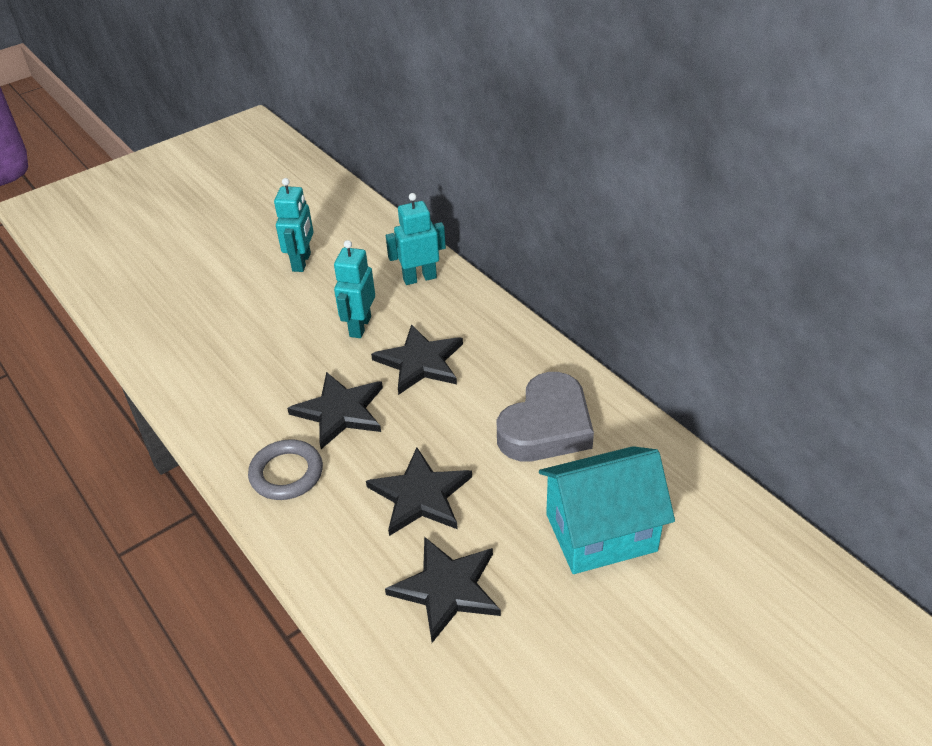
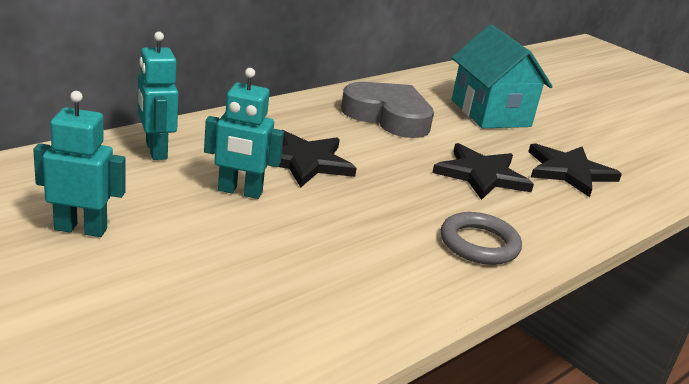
camera: 100 degrees left, 15 degrees down
black star [287,372,383,449] -> none

